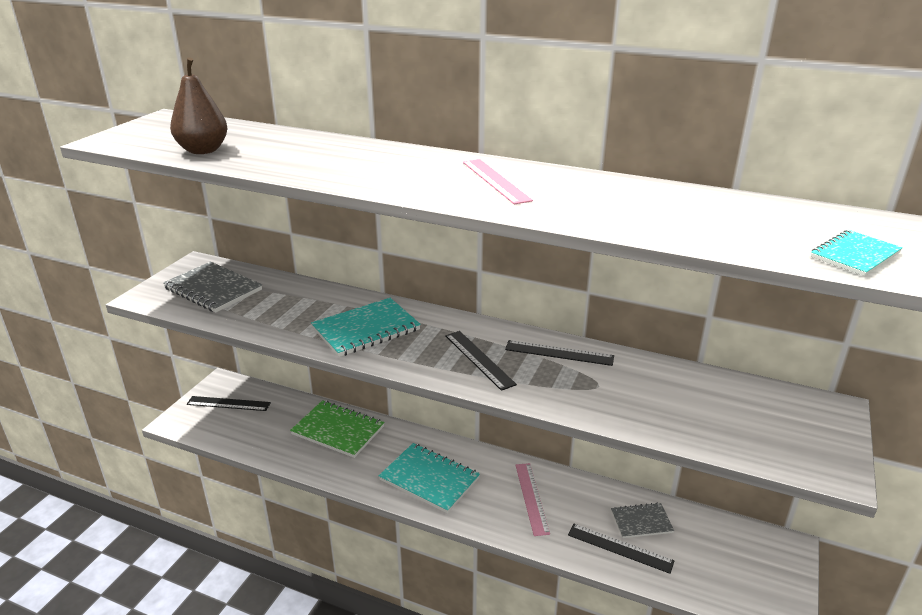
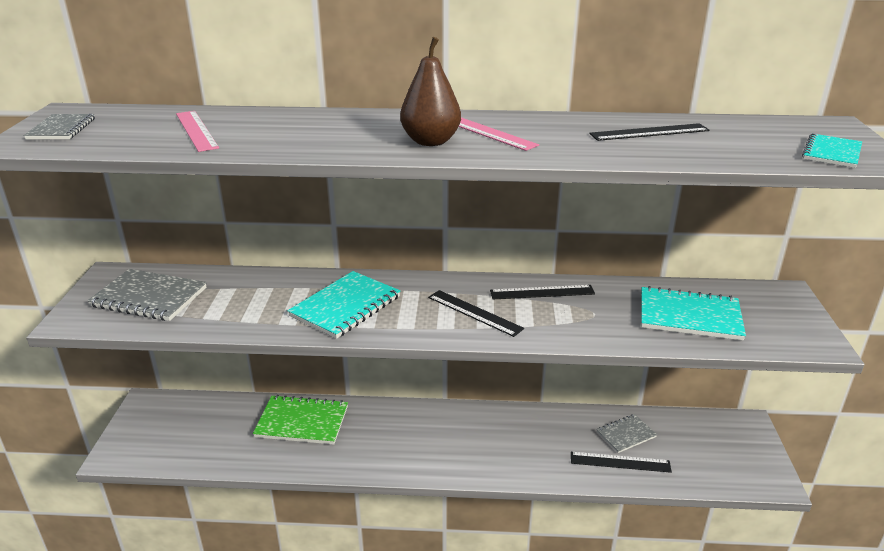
camera: 20 degrees left, 0 degrees up
brown pear [170,57,227,154] -> brown pear moved to [400,37,461,146]
black ruler [187,396,271,411] -> black ruler moved to [589,123,710,141]
turquoise notebook [379,443,480,513] -> turquoise notebook moved to [641,286,746,341]
pink ruler [515,463,550,536] -> pink ruler moved to [176,111,219,152]
none -> grey notebook [23,114,95,139]

